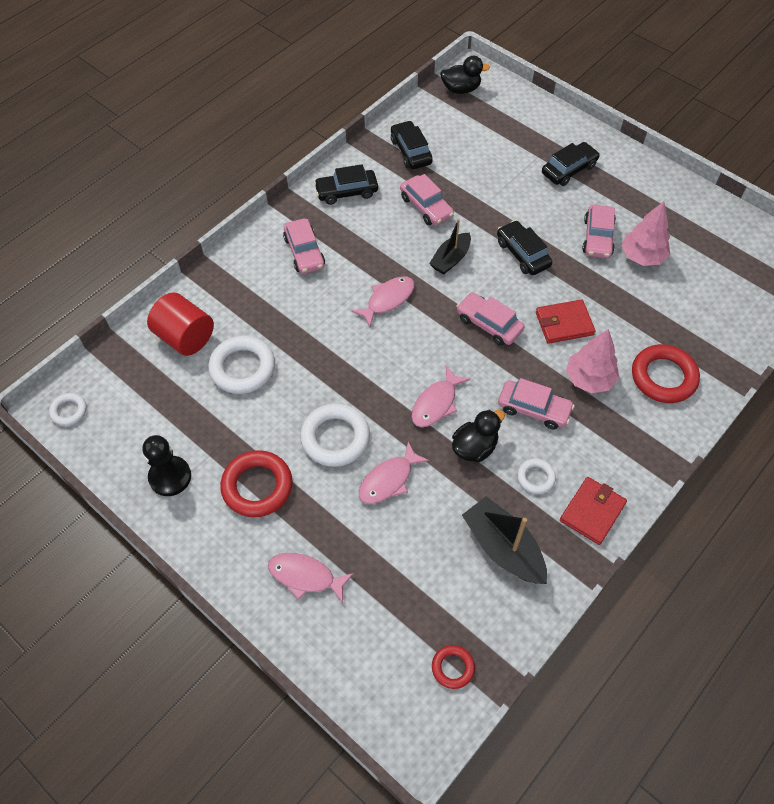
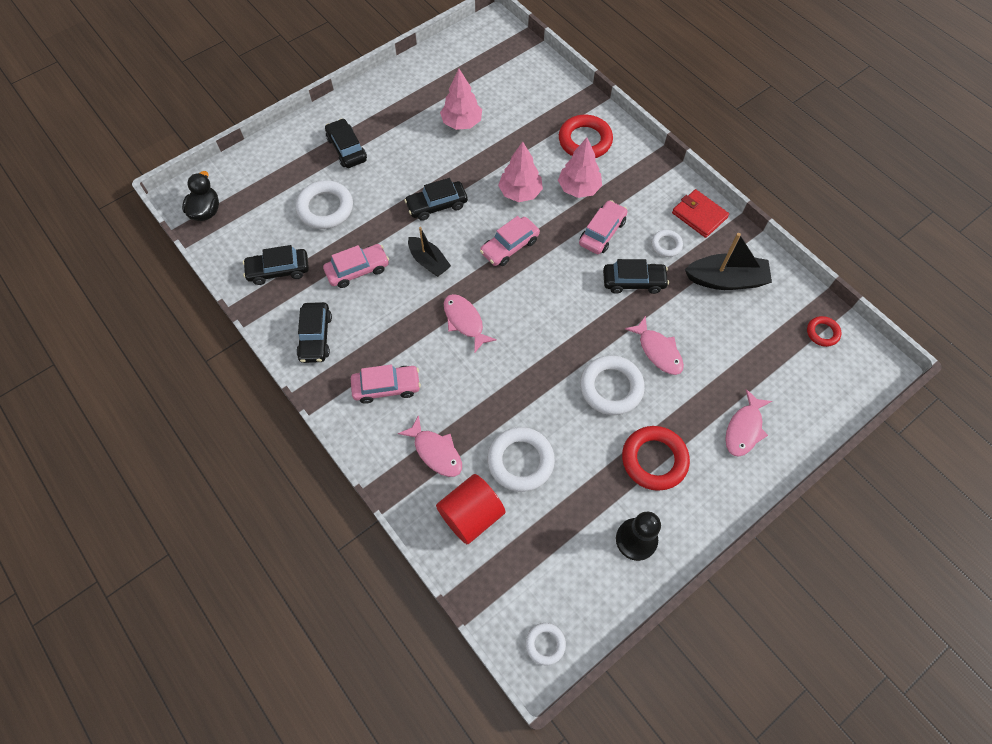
camera: 80 degrees left, 5 degrees up
pink fish [411,366,470,427] -> pink fish moved to [398,415,462,477]
black duck [452,409,505,462] -> black car [603,259,669,294]
black boat [462,496,547,584] -> black boat turned 150 degrees counterclockwise [685,233,772,290]
red wallet [536,299,595,344] -> pink tree [498,142,543,202]
pink car [582,204,616,258] -> none
none -> white ring [296,180,353,229]

